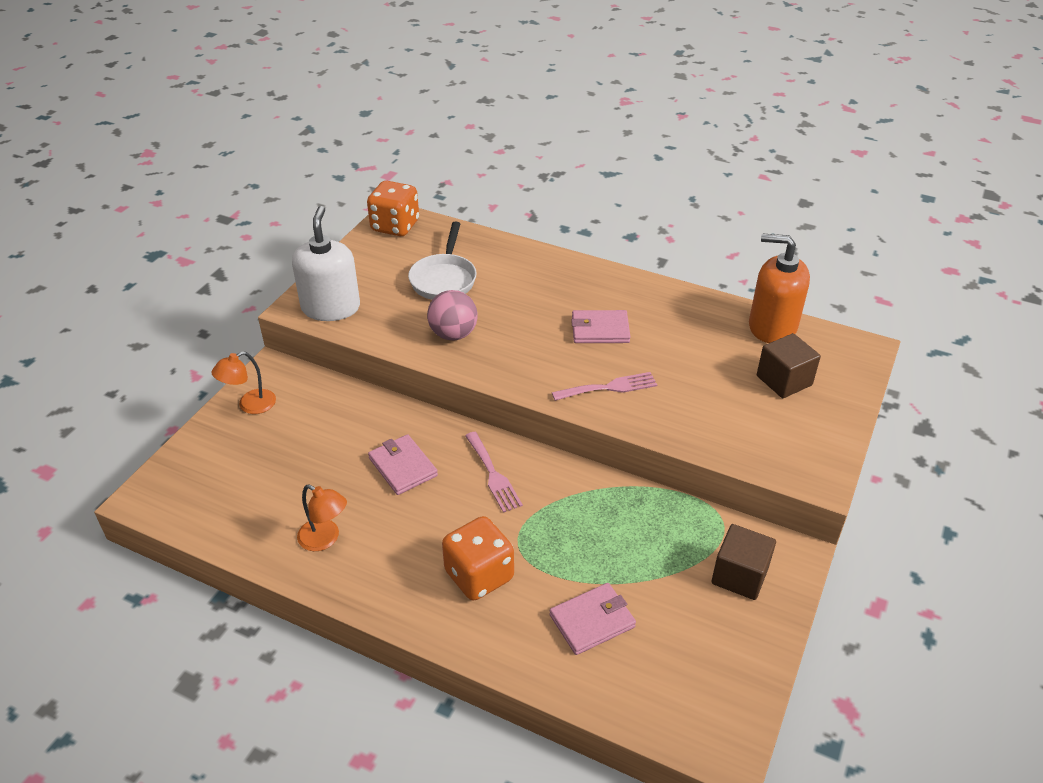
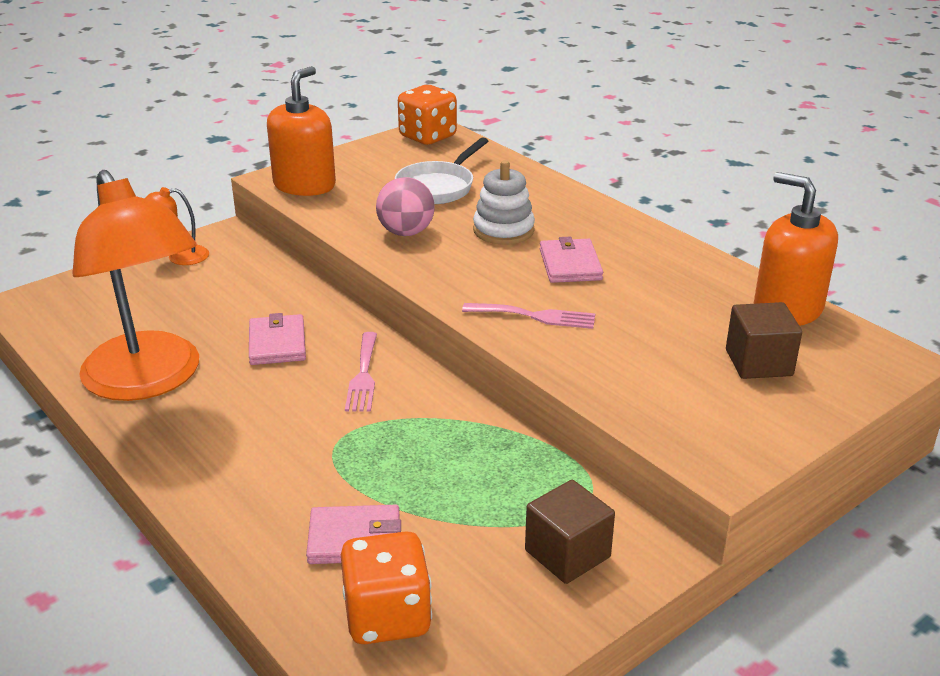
camera: 25 degrees right, 10 degrees down
white soap dispenser [292,206,360,321] -> orange soap dispenser [267,66,336,196]
orange lamp [297,485,347,551] -> orange lamp [72,170,199,401], size x2.49
orange dice [442,516,514,601] -> orange dice moved to [341,531,432,644]
pink wallet [571,310,630,343] -> pink wallet turned 60 degrees clockwise [540,237,603,283]
none -> white stacking toy [473,160,535,245]

